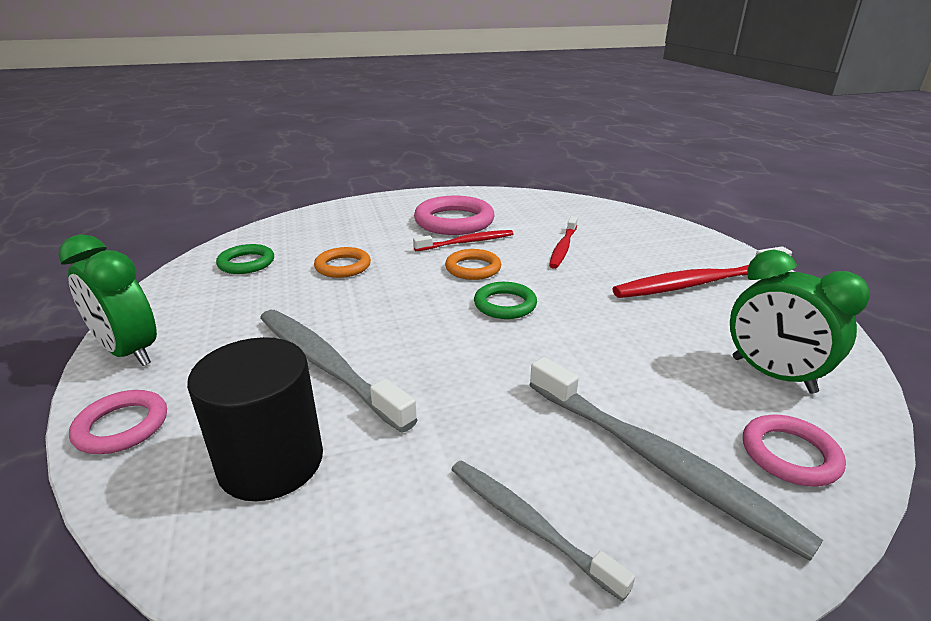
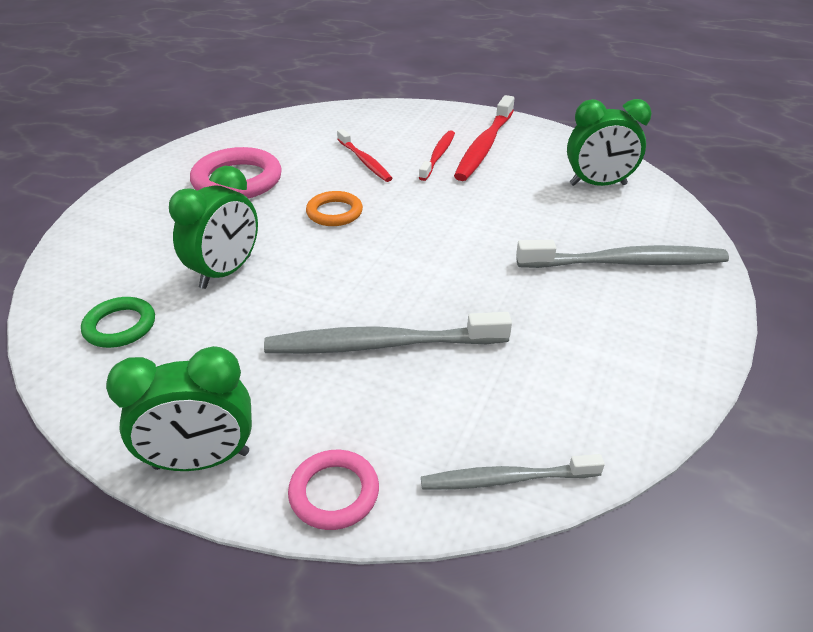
camera: 50 degrees left, 10 degrees up
black cylinder [187,337,323,501] -> none
orange ring [314,247,371,278] -> green clock [169,166,258,289]
red toothbrush [413,230,513,251] -> red toothbrush moved to [419,130,455,181]
grey toothbrush [451,461,635,602] -> grey toothbrush moved to [421,454,605,490]
green ring [474,282,537,319] -> none
pink ring [743,415,846,486] -> none

